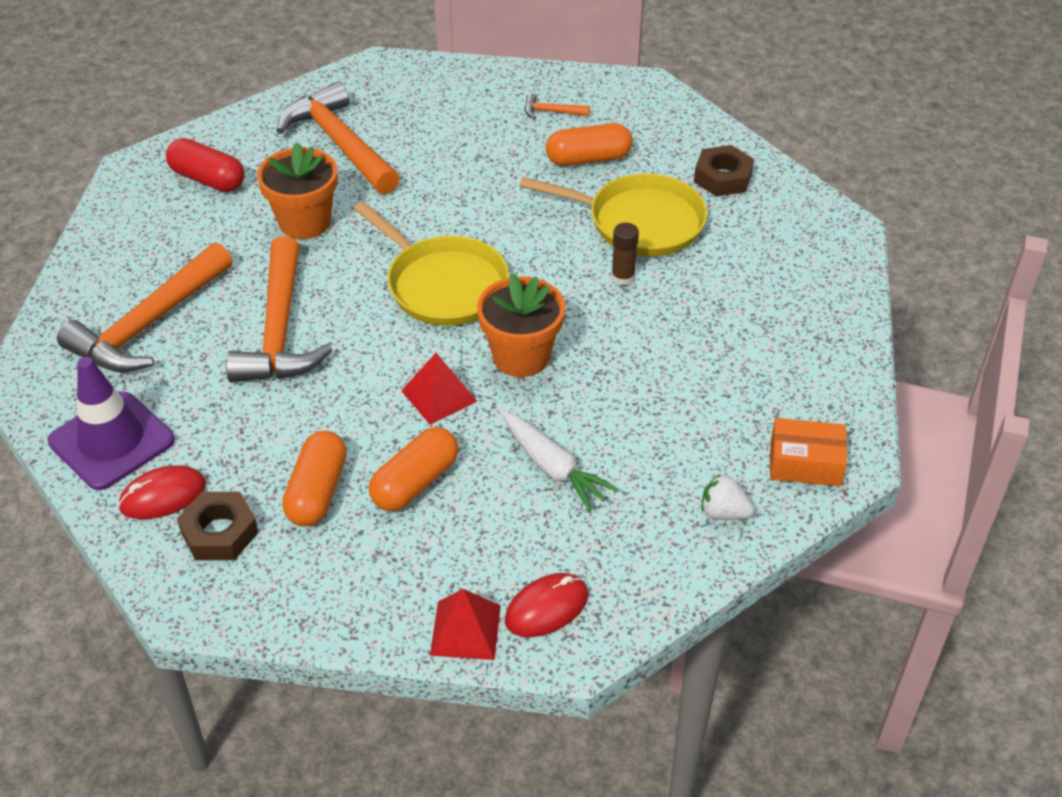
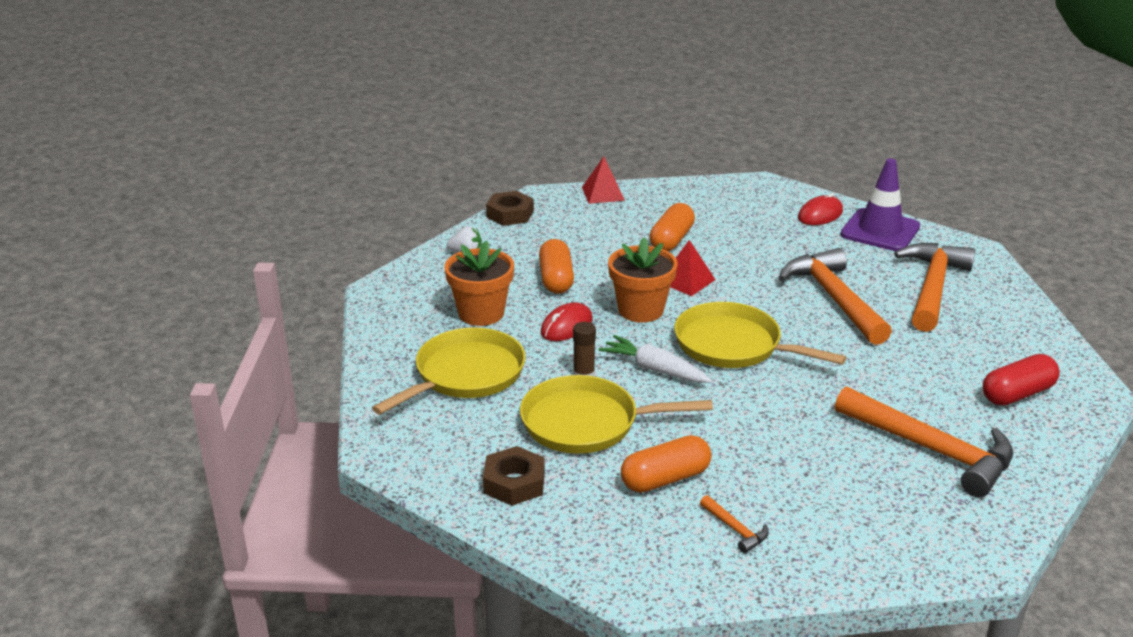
camera: 165 degrees right, 15 degrees down
red capsule [166,138,245,192] -> red capsule turned 45 degrees counterclockwise [983,354,1060,406]
brown nut [177,492,259,560] -> brown nut moved to [486,191,534,226]
orange flower pot [257,142,338,239] -> orange flower pot moved to [444,240,514,326]
orange capsule [282,431,347,527] -> orange capsule moved to [539,239,574,294]
white carrot [502,411,619,512] -> white carrot moved to [599,335,712,383]
red mouse [505,573,588,637] -> red mouse moved to [541,302,592,341]
orange hammer [525,93,590,119] -> orange hammer turned 60 degrees clockwise [700,495,769,553]
orange box [770,418,847,486] -> none
none -> yellow pan [372,327,526,415]

